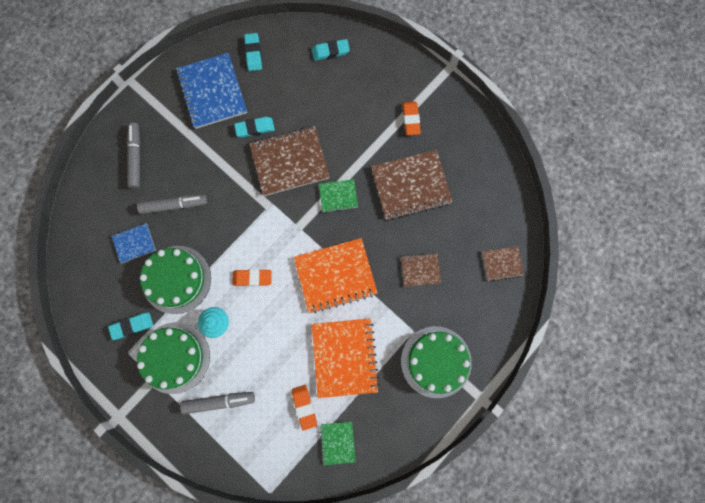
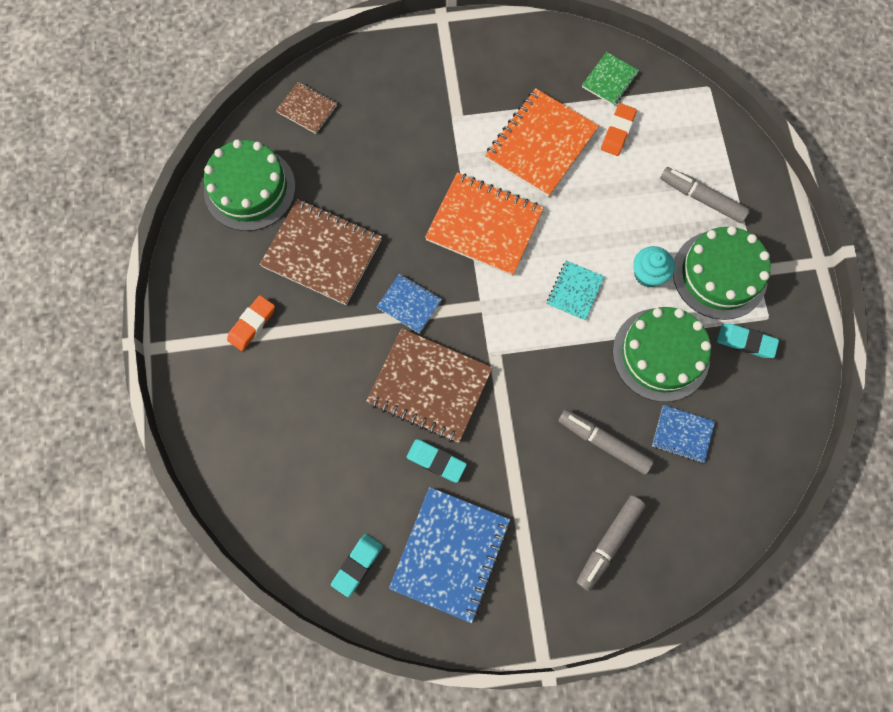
camera: 140 degrees left, 5 degrees down
orange eraser [232,269,272,286] -> turquoise notebook [547,261,604,321]
turquoise eraser [312,39,350,61] -> none
green notebook [319,179,358,213] -> blue notebook [377,274,442,333]
brown notebook [401,253,441,287] -> none
green cake [401,326,472,398] -> green cake moved to [204,140,296,231]

